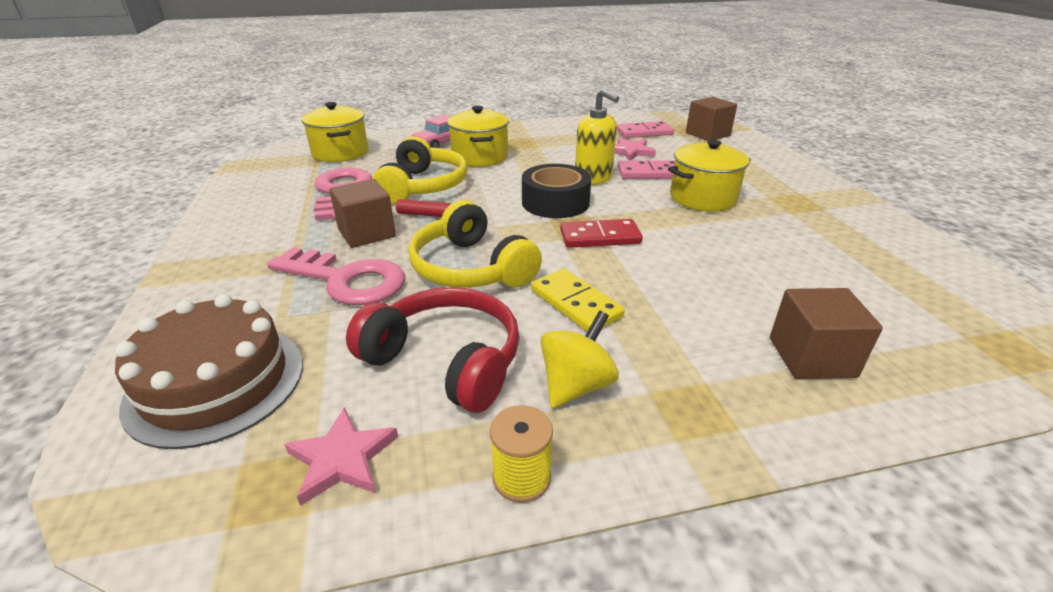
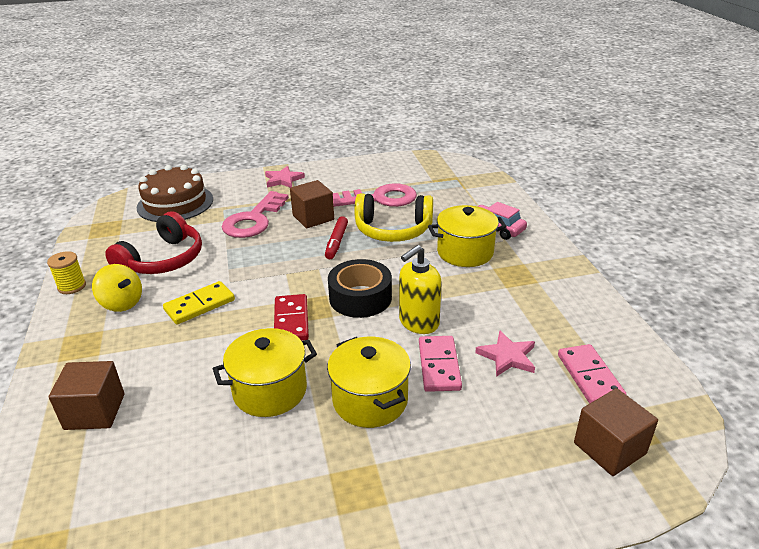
camera: 90 degrees right, 0 degrees up
pink star [284,407,398,506] -> pink star moved to [265,166,305,188]
yellow pot [301,102,368,162] -> yellow pot moved to [213,328,317,417]
yellow headphones [408,200,542,288] -> none

